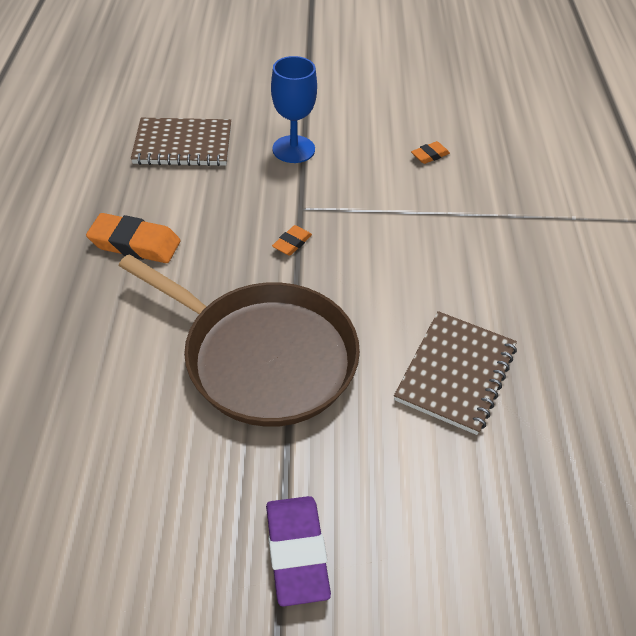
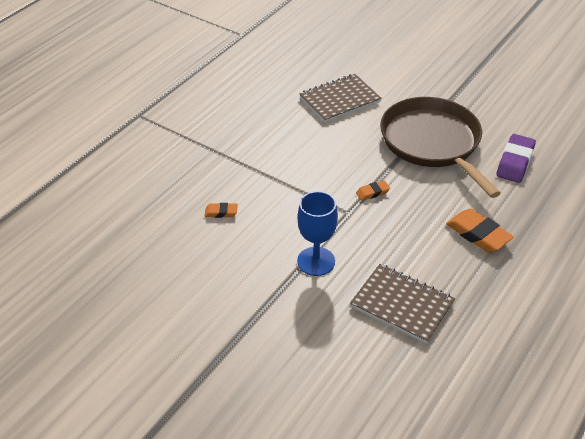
camera: 145 degrees left, 5 degrees down
purple eraser [266,496,331,607] -> purple eraser moved to [496,134,536,183]

